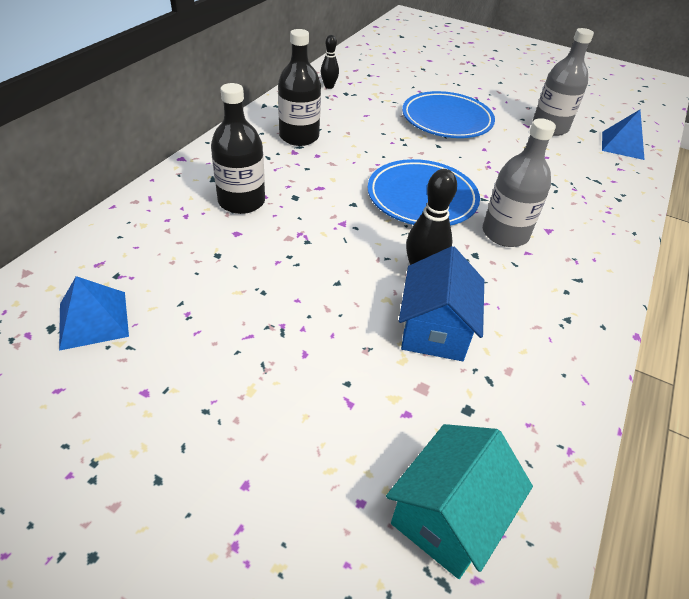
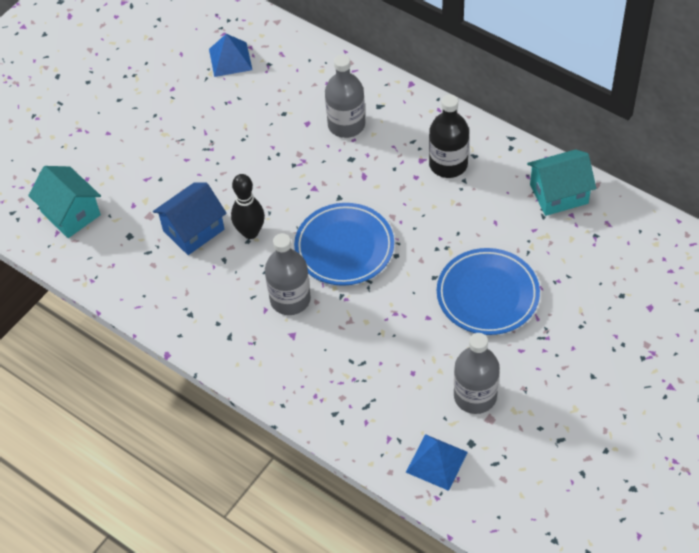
camera: 105 degrees right, 10 degrees up
black bottle [211,83,265,214] -> grey bottle [325,54,365,138]
black bowling pin [321,35,339,89] -> turquoise house [527,149,596,216]
blue house [399,246,484,361] -> blue house turned 60 degrees counterclockwise [153,182,227,255]

